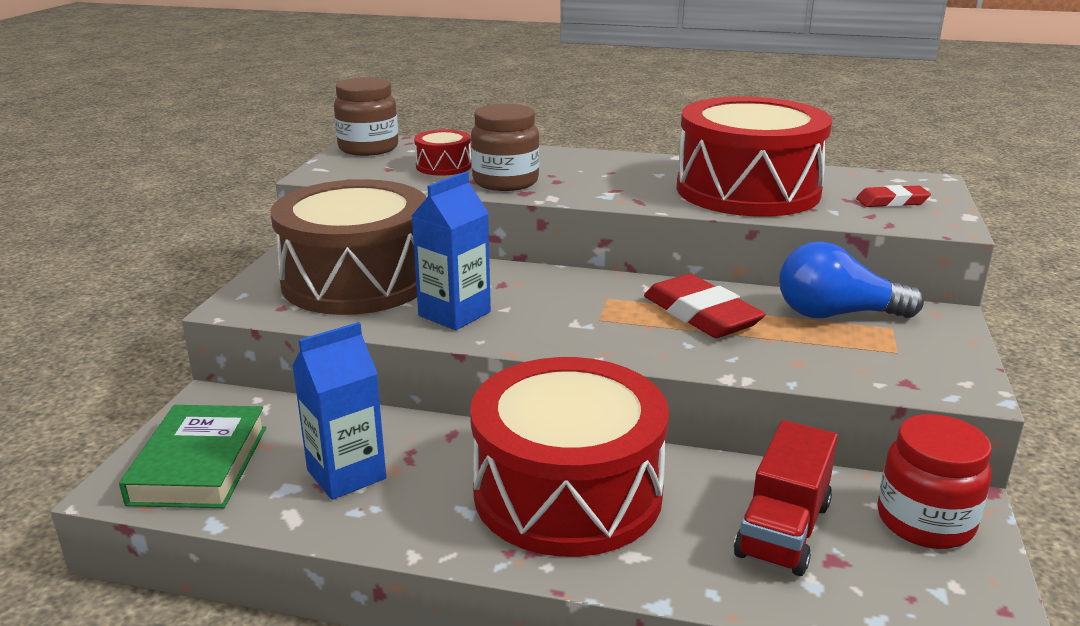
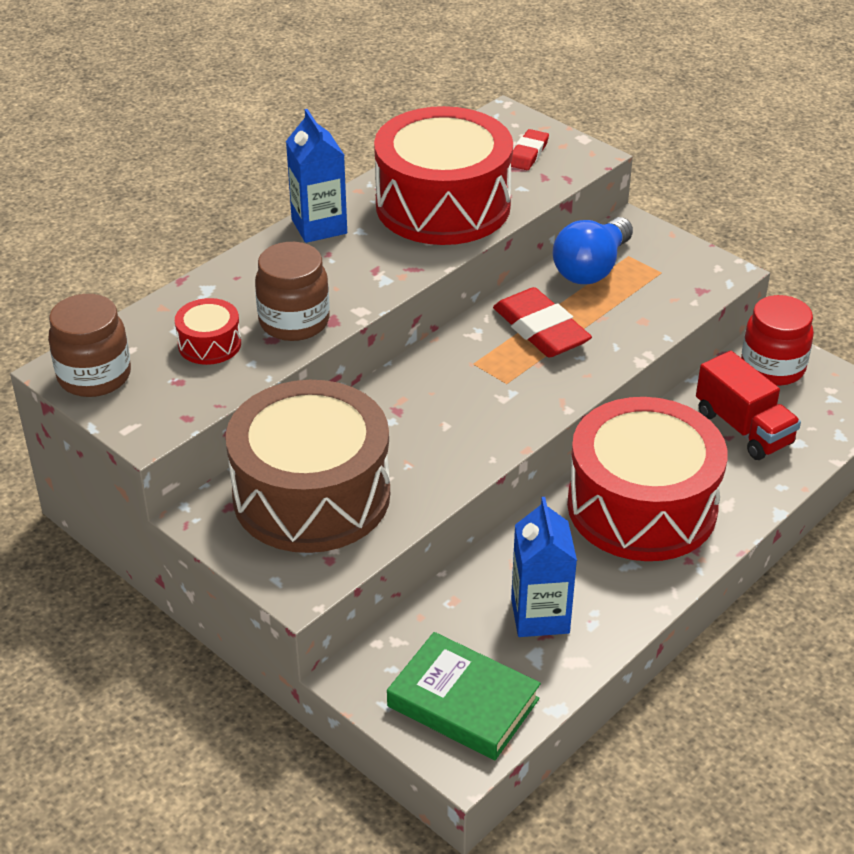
camera: 60 degrees left, 15 degrees up
blue carton [412,171,491,330] -> blue carton moved to [286,109,347,243]
red eraser [644,274,766,338] -> red eraser turned 60 degrees clockwise [493,287,592,358]

